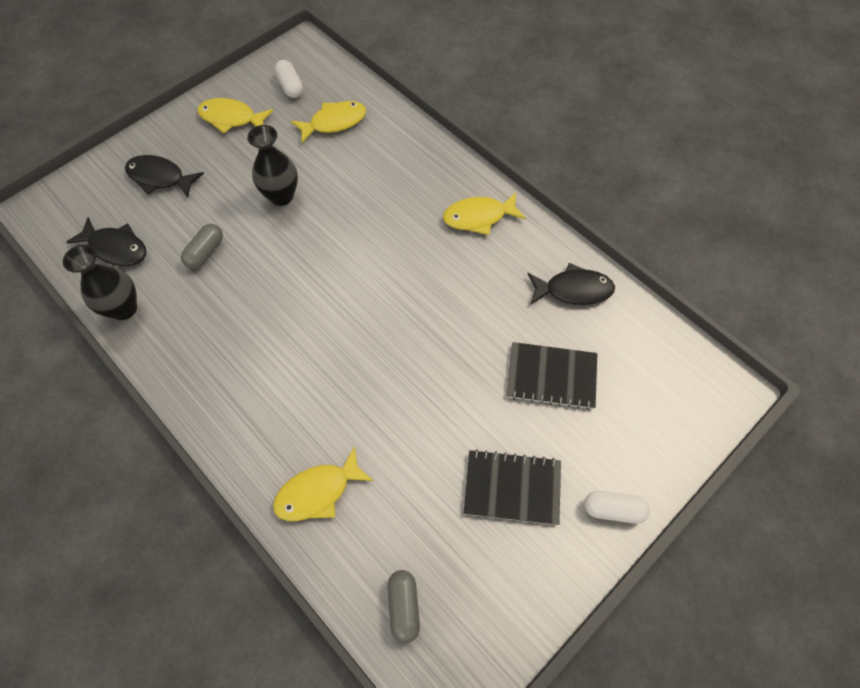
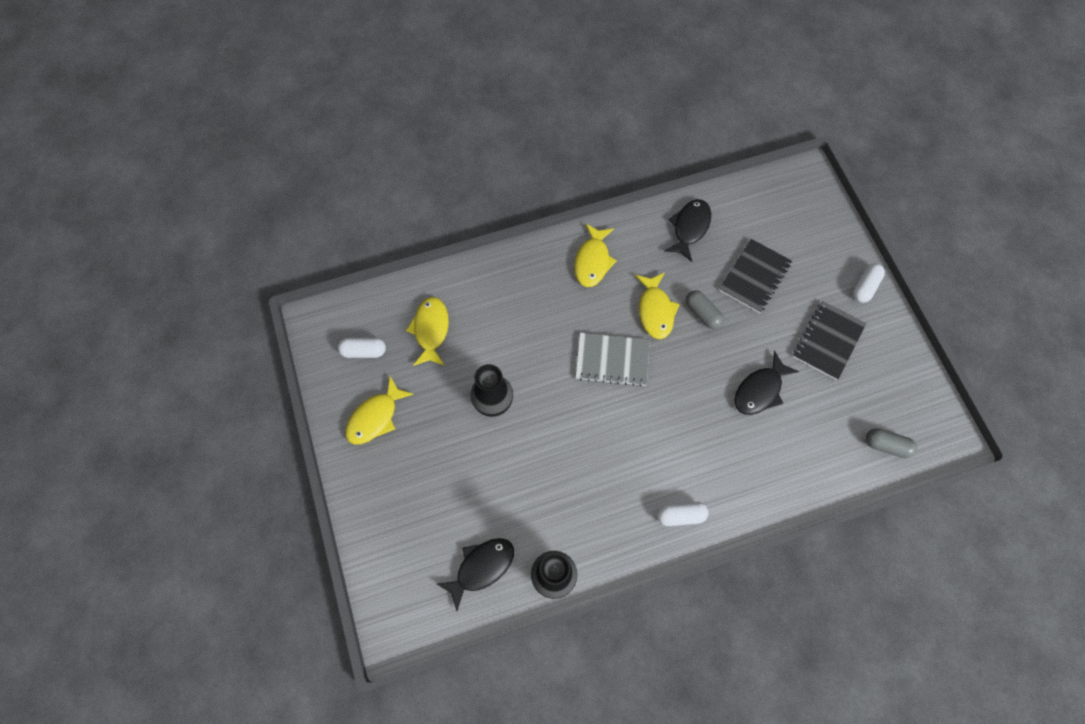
camera: 65 degrees left, 5 degrees up
black fish [125,155,204,198] -> black fish moved to [734,351,799,415]
grey capsule [181,224,223,269] -> grey capsule moved to [686,290,724,329]
yellow fish [273,446,374,521] -> yellow fish moved to [635,273,680,339]
none -> grey notebook [576,333,650,387]
none -> white capsule [657,502,708,526]

